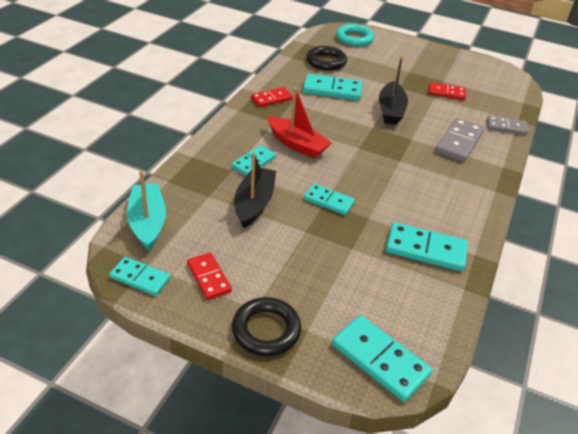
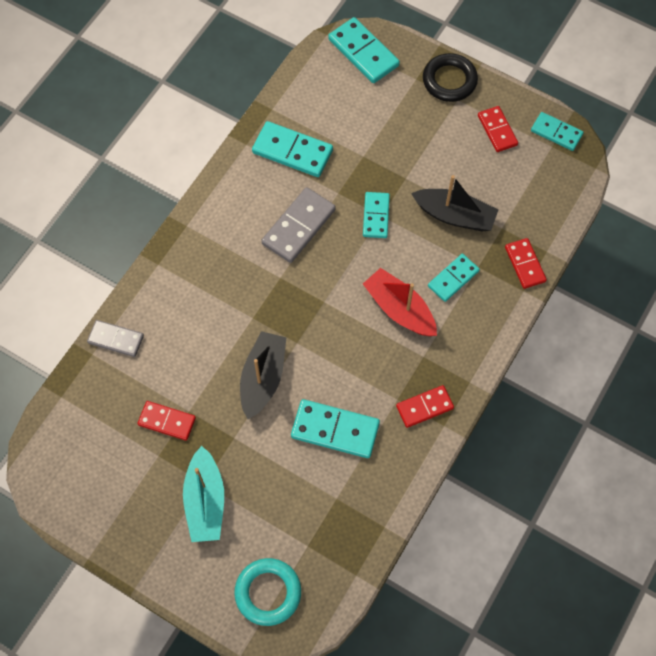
camera: 170 degrees left, 25 degrees up
turquoise boat [127,171,166,251] -> turquoise boat moved to [183,446,224,542]
black boat [234,152,276,228] -> black boat turned 90 degrees counterclockwise [411,175,498,232]
turquoise domino [304,184,355,215] -> turquoise domino turned 60 degrees clockwise [363,192,390,238]
black ring [306,46,347,71] -> none
grey domino [435,118,484,162] -> grey domino moved to [261,187,336,263]
none -> red domino [505,238,547,289]

